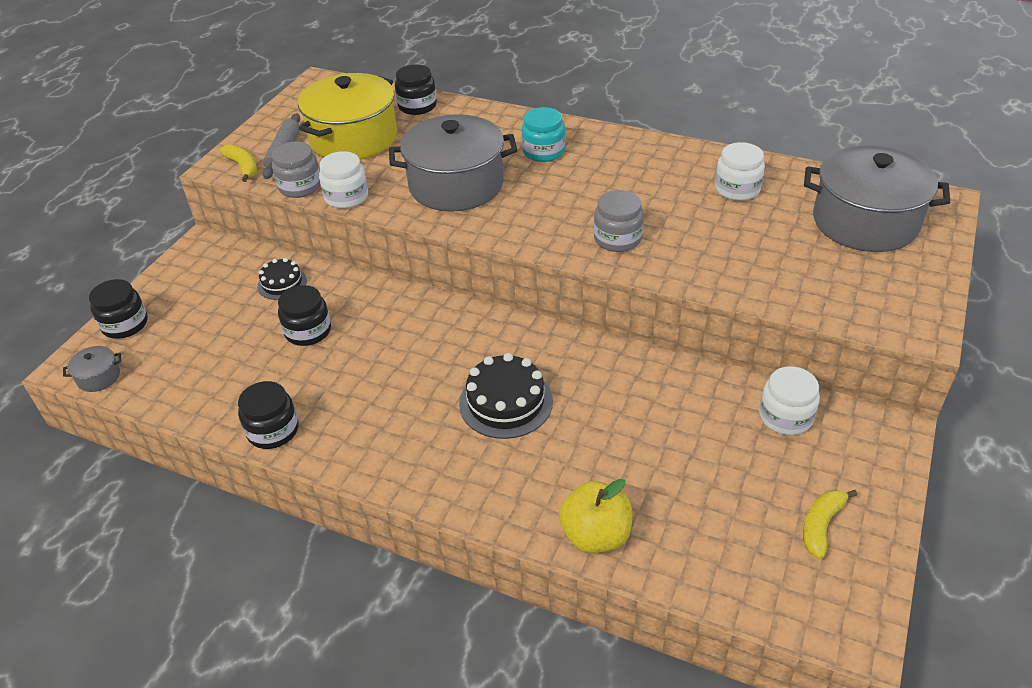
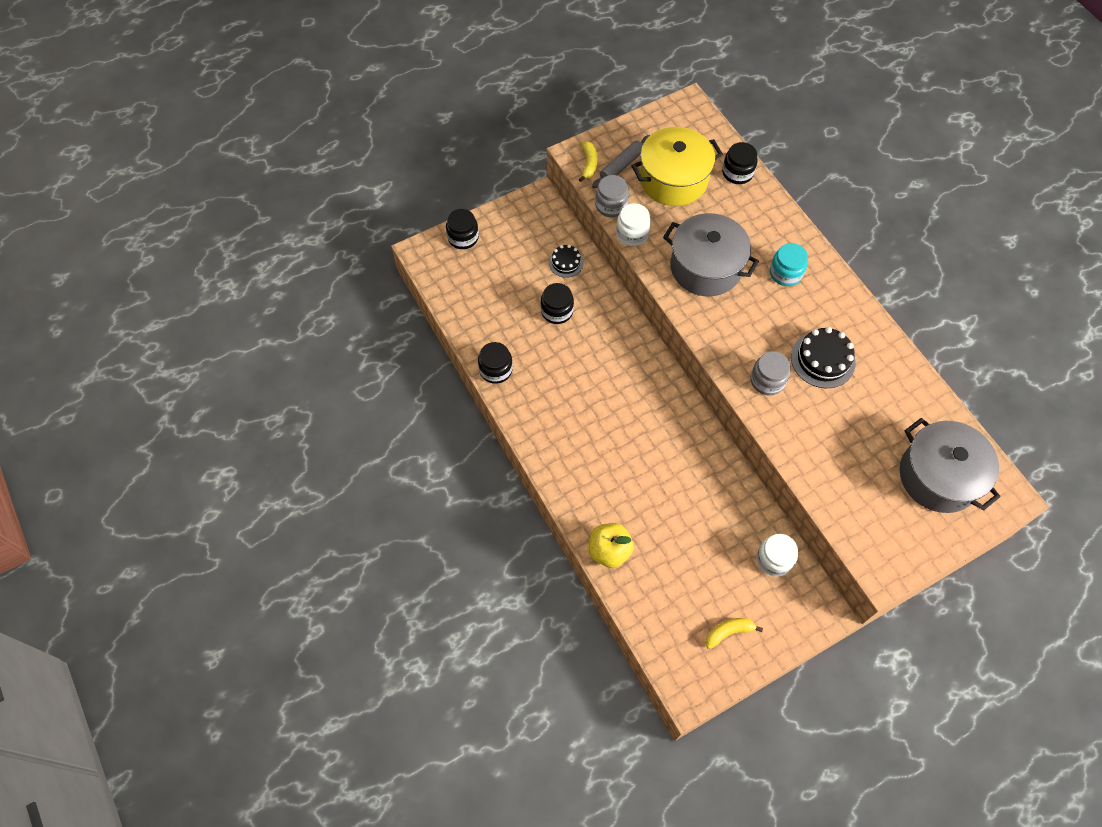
camera: 35 degrees right, 20 degrees up
grey pot [63,346,121,392] -> none
black cake [459,353,553,439] -> black cake moved to [791,327,856,388]
white jar [715,142,765,201] -> none

